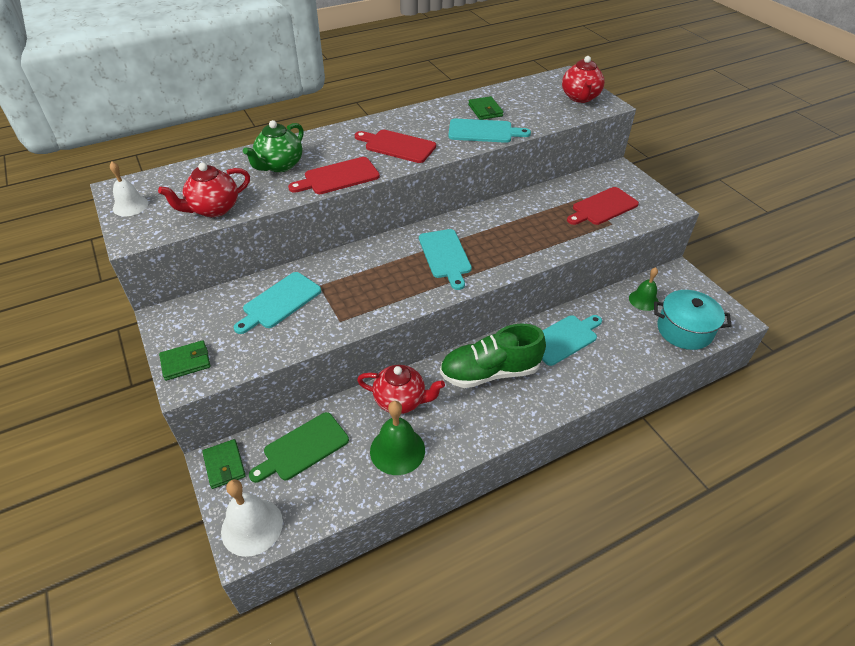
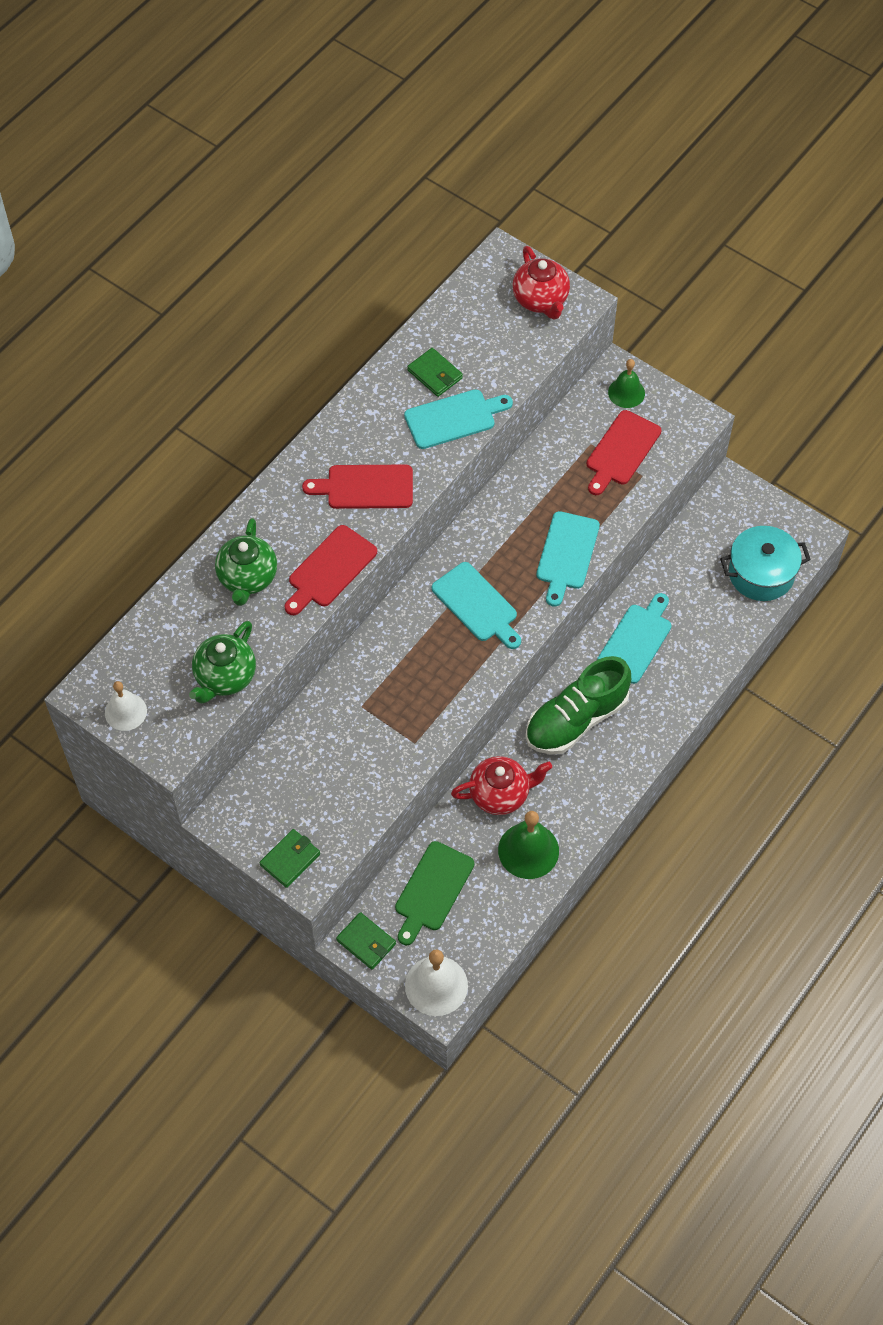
camera: 25 degrees left, 15 degrees up
red teapot [158,163,250,217] -> green teapot [189,621,256,704]
turquoise cutting board [234,272,321,334] -> turquoise cutting board moved to [536,511,600,607]
green bell [629,267,659,311] -> green bell moved to [608,359,645,408]

